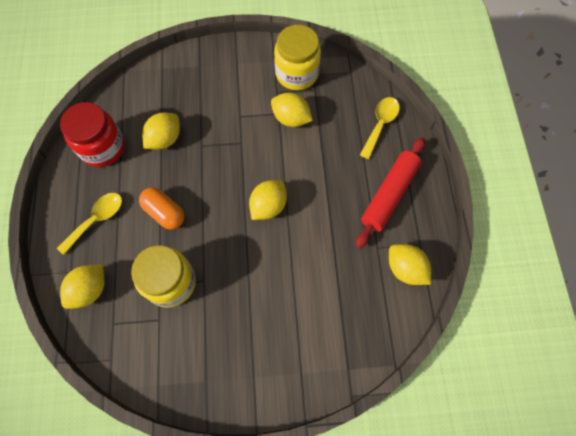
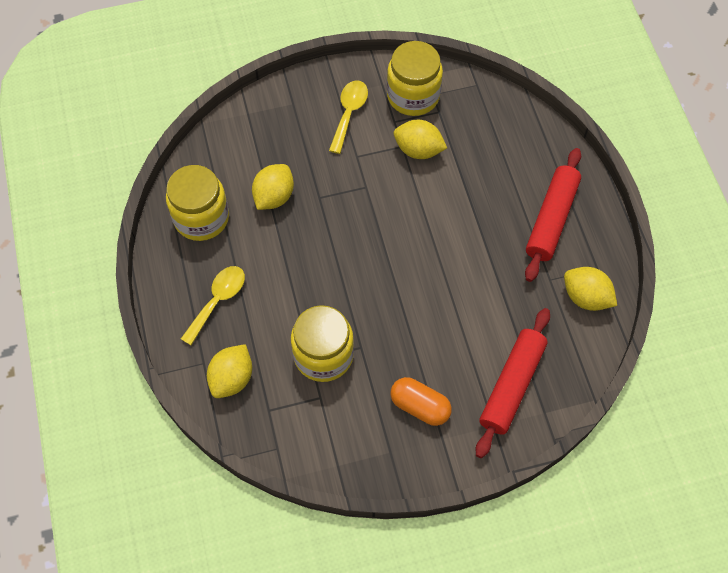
camera: 10 degrees left, 5 degrees down
red jar [60,102,125,167] -> yellow jar [166,165,229,241]
orange capsule [139,187,184,229] -> orange capsule moved to [390,377,452,426]
yellow lemon [249,180,287,220] -> none
yellow spoon [360,97,400,159] -> yellow spoon moved to [329,80,368,154]
none -> red rolling pin [476,308,550,458]

